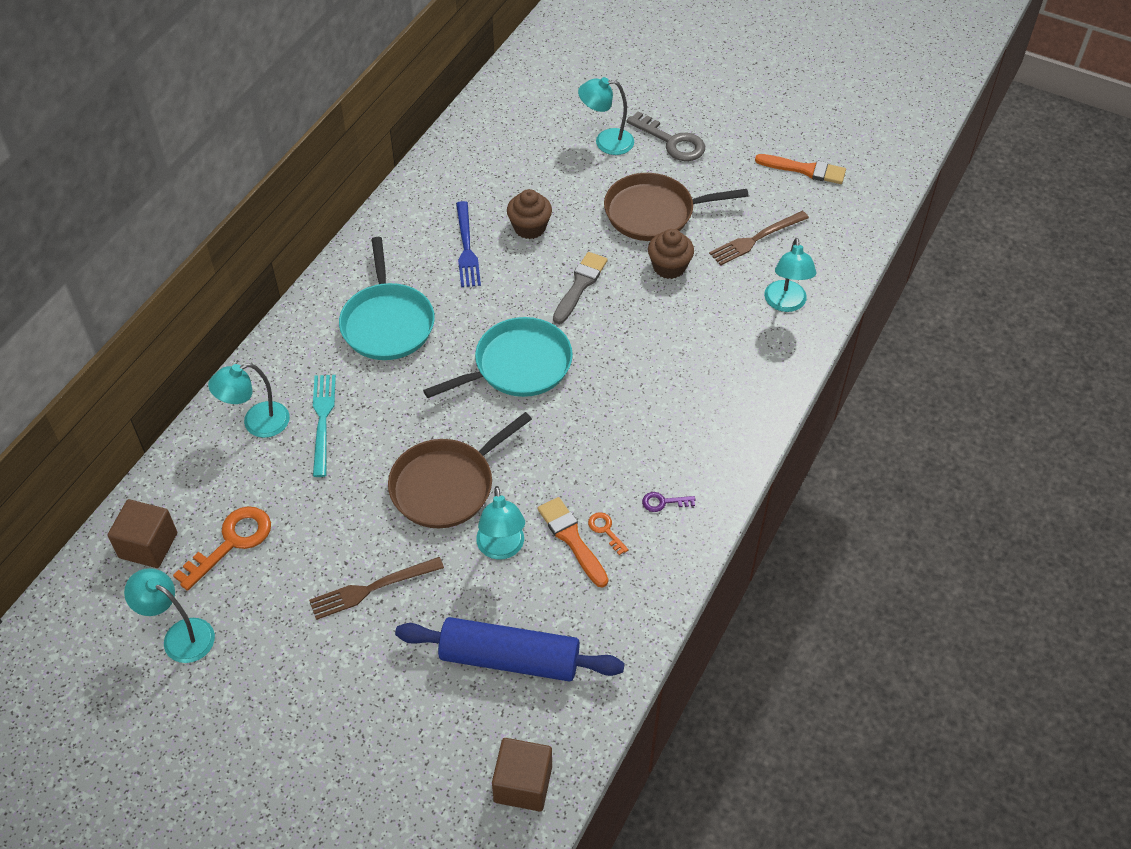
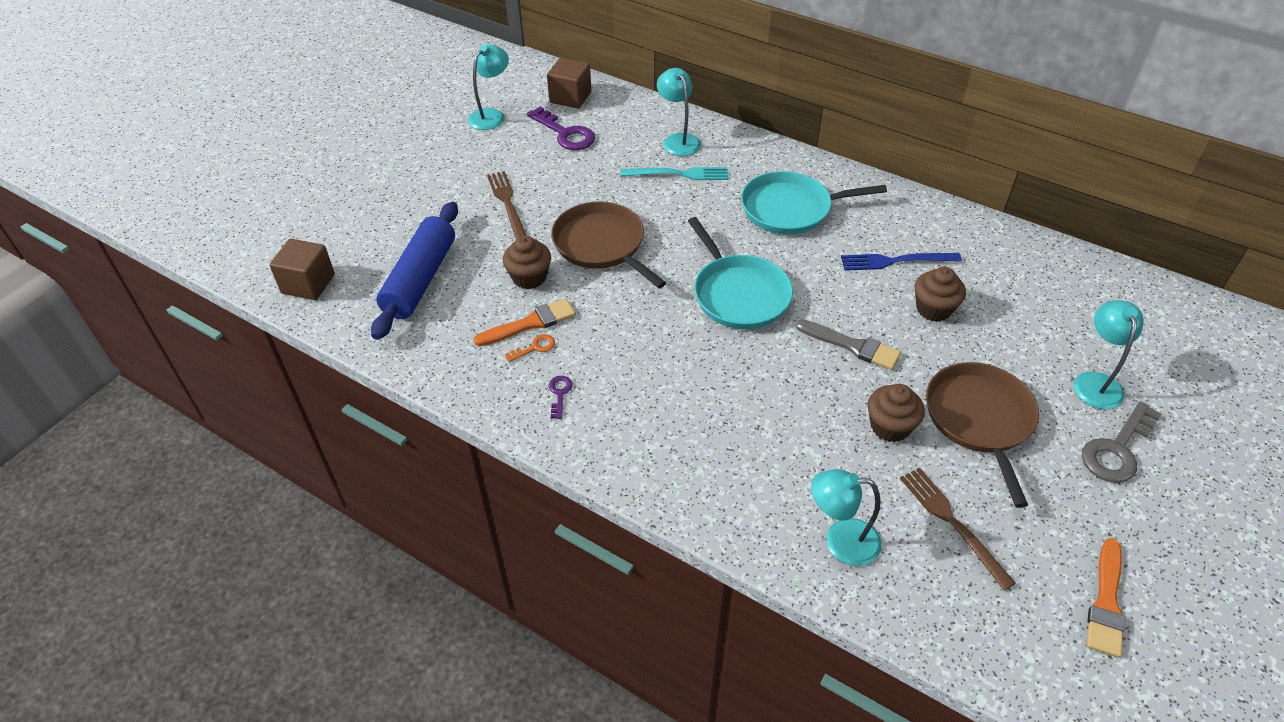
camera: 95 degrees right, 5 degrees down
orange key [173,506,271,591] -> purple key [527,107,595,150]
turquoise lamp [476,486,525,560] -> brown cupcake [503,235,551,289]

